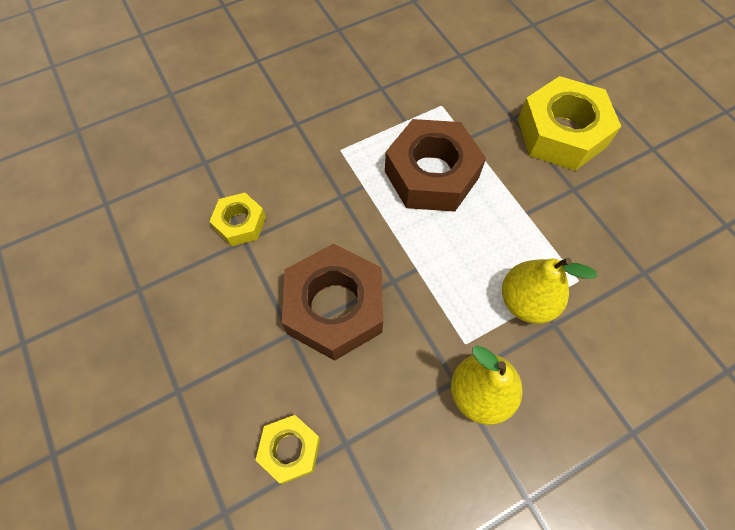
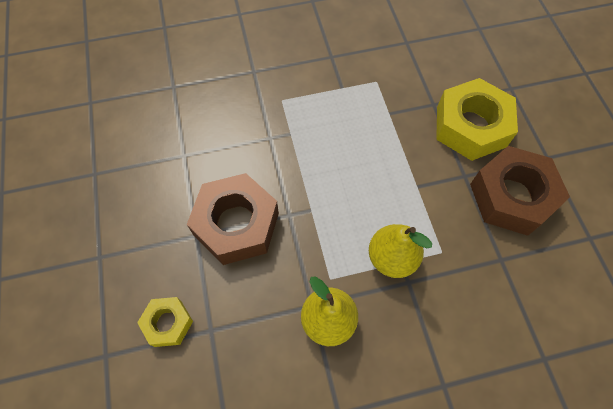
camera: 15 degrees right, 0 degrees up
yellow nut [209,193,266,246] -> none
brown nut [385,119,486,212] -> brown nut moved to [470,146,570,236]

